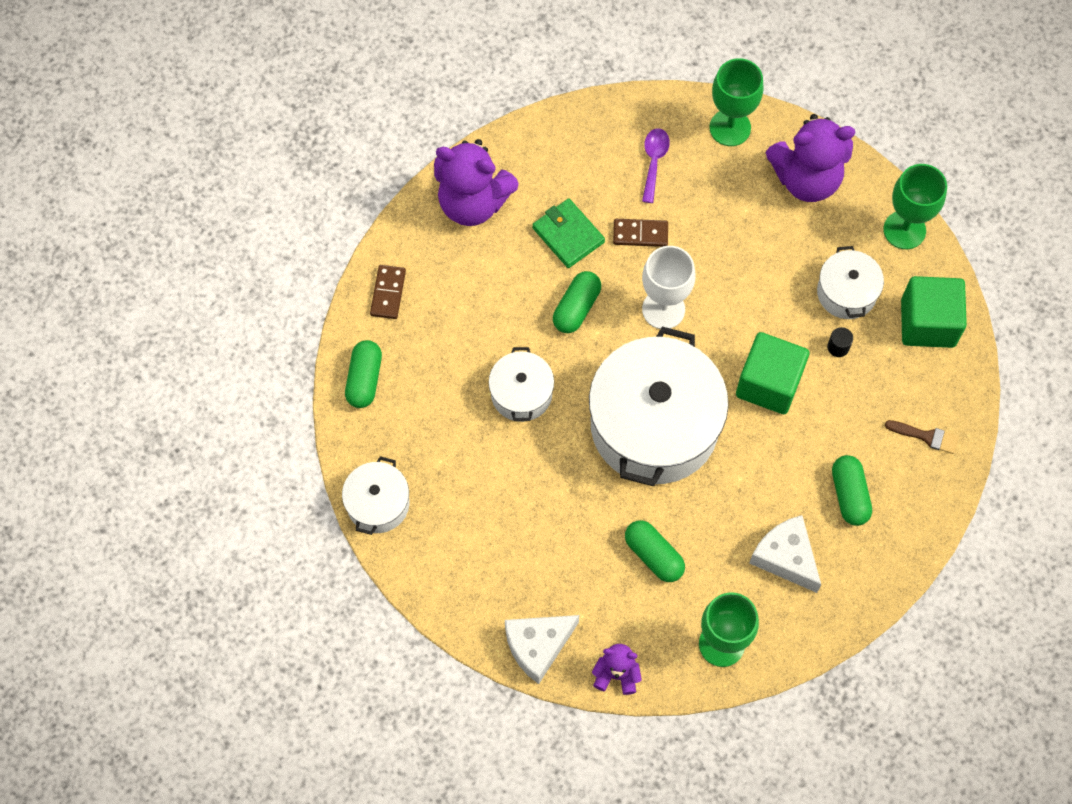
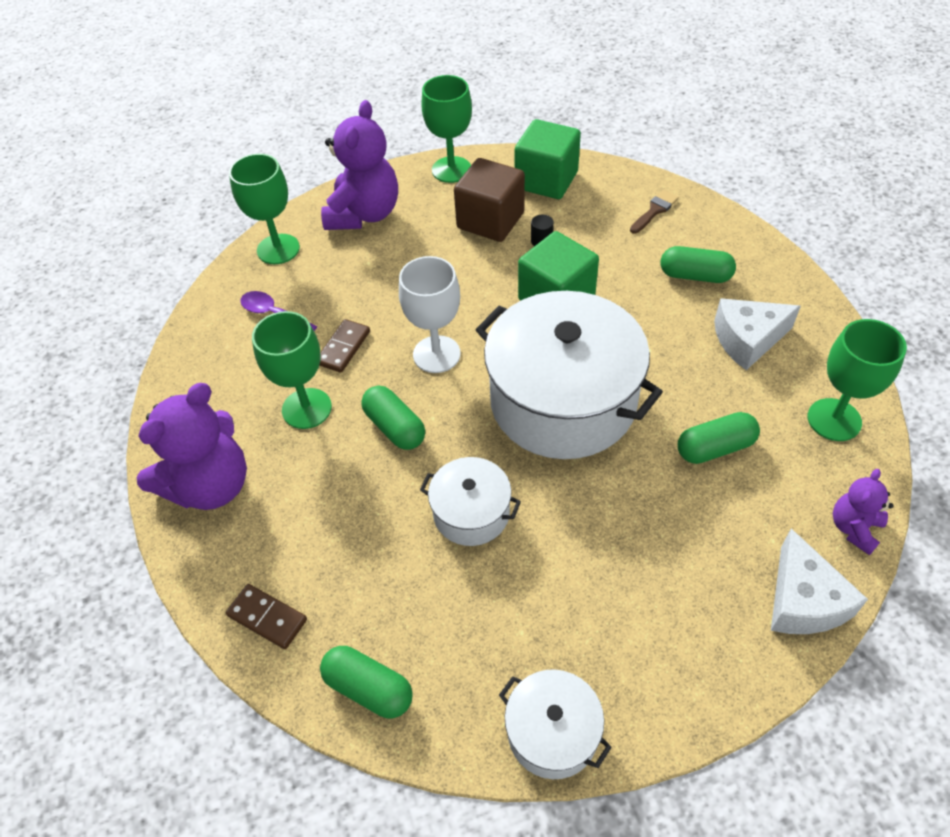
camera: 65 degrees left, 15 degrees down
green wallet [532,198,605,268] -> green goblet [252,311,332,429]
white pot [817,246,884,319] -> brown cube [454,158,525,242]

